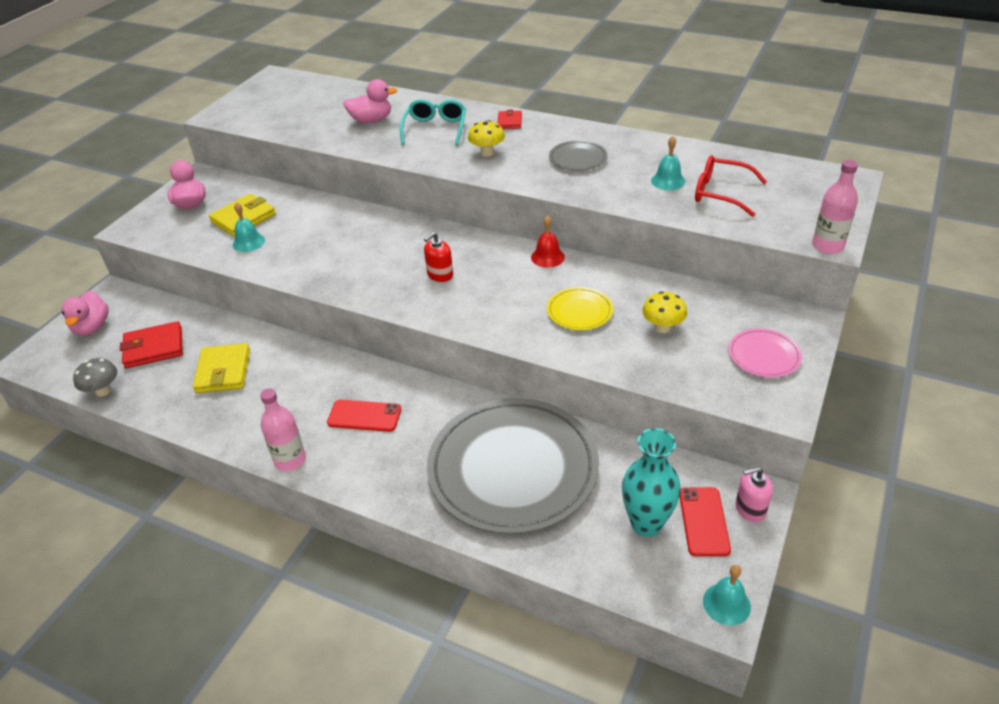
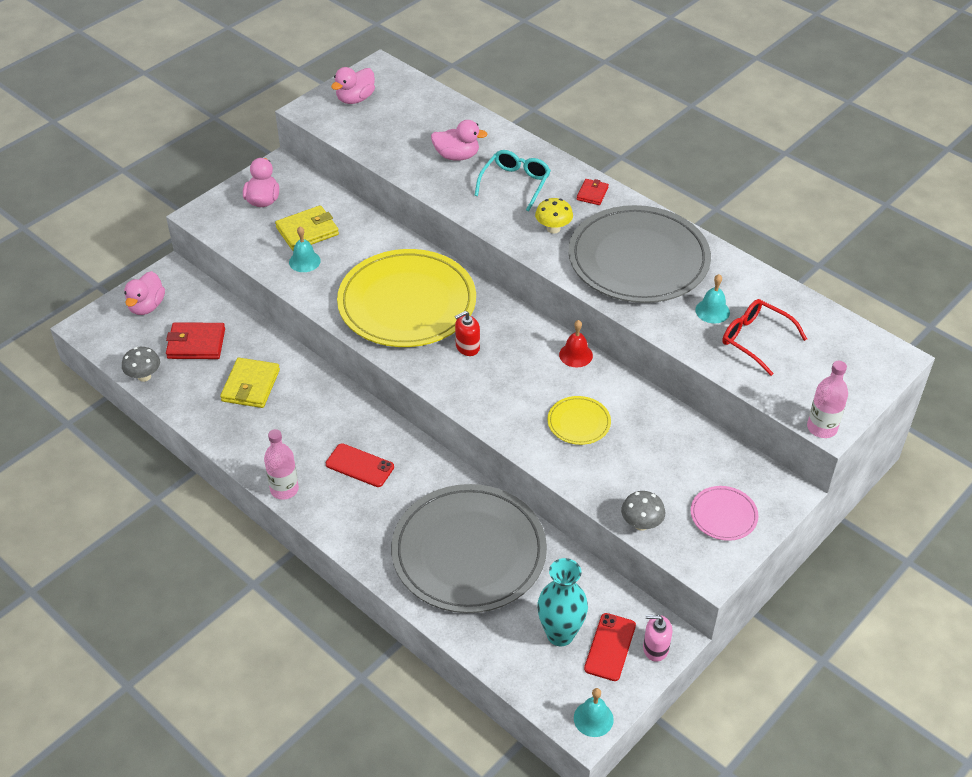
camera: 15 degrees right, 5 degrees up
grey plate [549,140,608,171] -> grey plate [568,205,711,303], size x2.36
yellow mushroom [642,291,687,333] -> none
none -> pink duck [331,67,375,104]
none -> yellow plate [337,249,476,347]
none -> grey mushroom [621,491,665,531]

